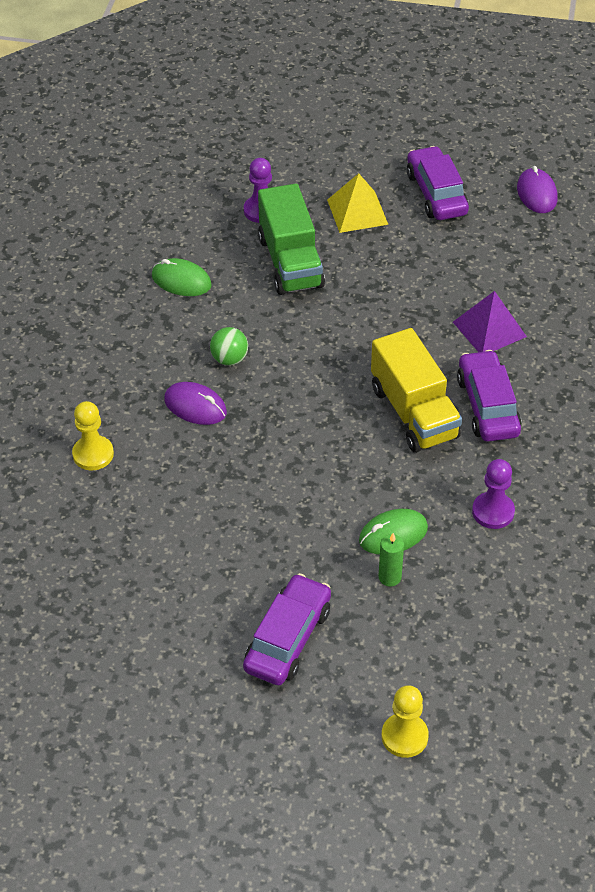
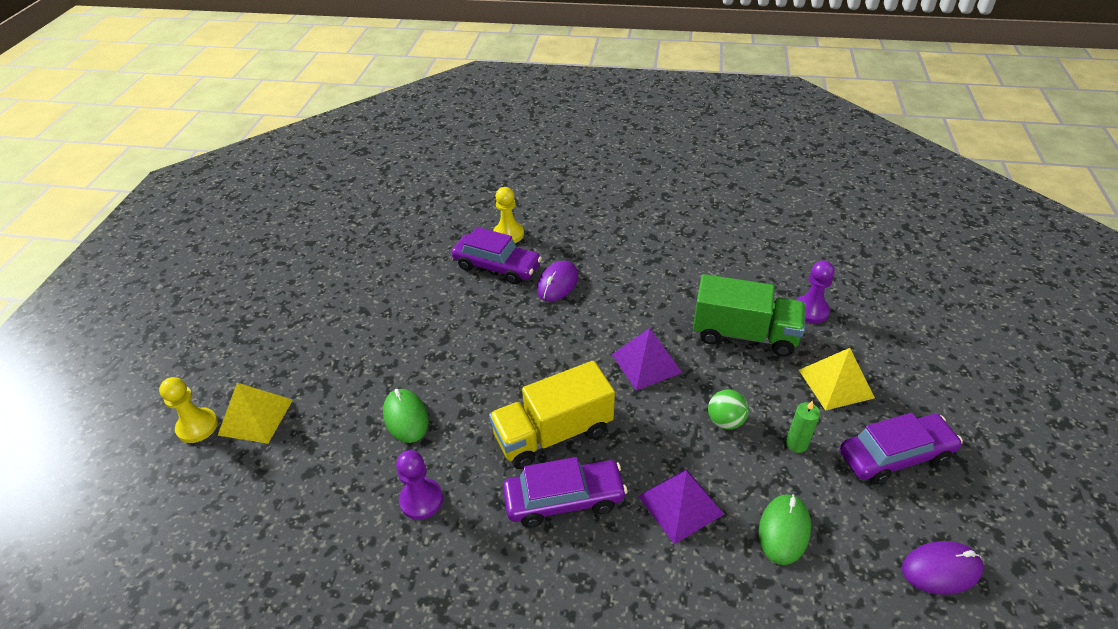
camera: 90 degrees right, 5 degrees down
green mouse [152,258,212,296] -> green mouse moved to [759,494,811,565]
green ball [210,327,248,366] -> green ball moved to [708,390,749,430]
purple car [243,573,331,685] -> purple car moved to [452,227,542,284]
green truck [258,184,325,295] -> green truck turned 150 degrees counterclockwise [693,274,806,357]
green candle [379,533,404,587] -> green candle moved to [786,400,820,453]
none -> yellow pyramid [218,383,293,444]
none -> purple pyramid [612,328,682,390]

